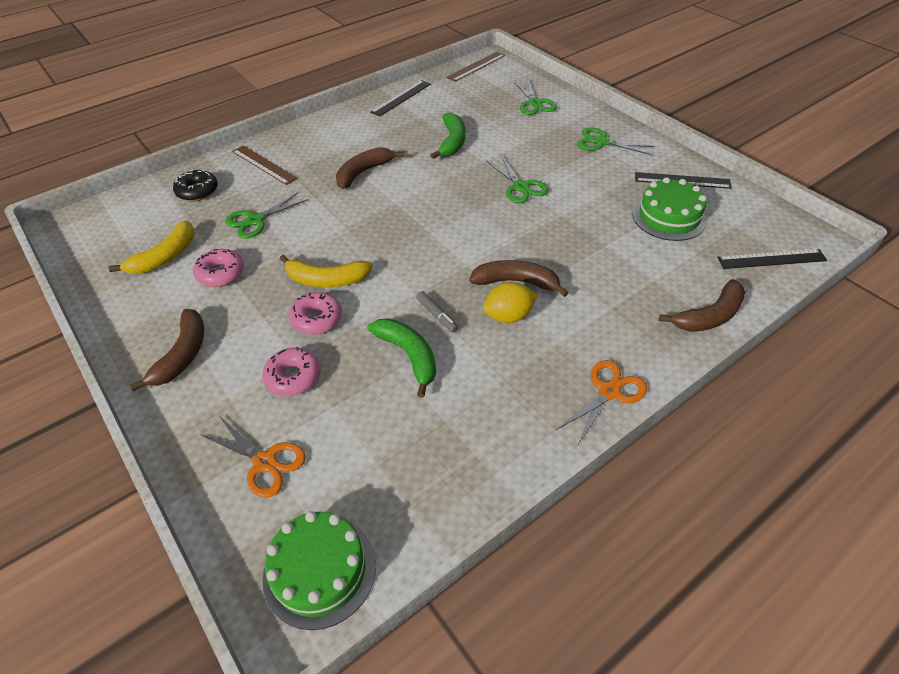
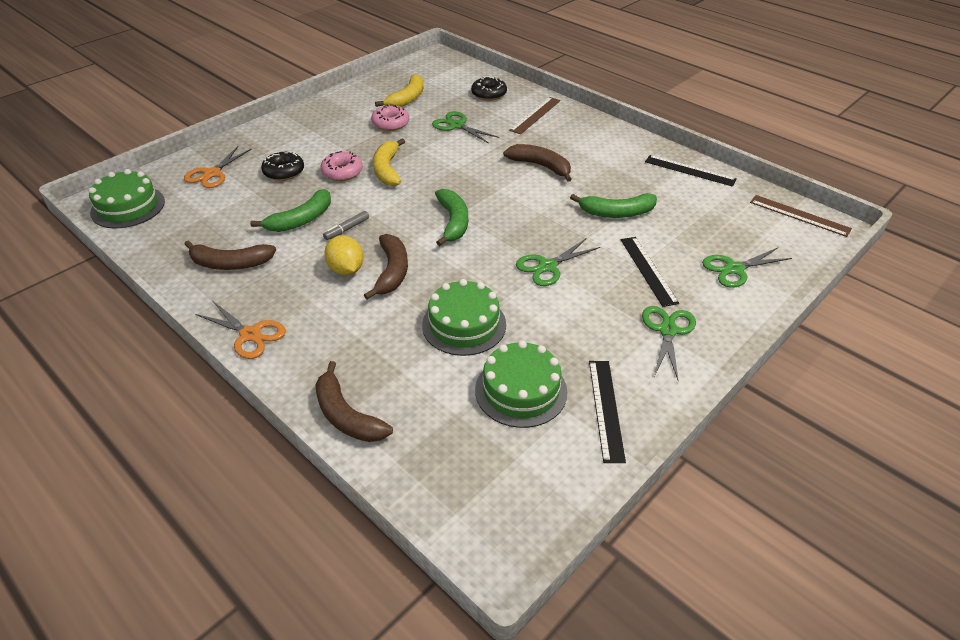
camera: 80 degrees right, 5 degrees down
yellow banana [109,220,194,274] -> yellow banana turned 90 degrees counterclockwise [375,74,423,107]
brown banana [130,309,204,391] -> brown banana moved to [184,241,276,270]
pink donut [263,347,321,396] -> black donut [261,151,304,181]
black ruler [717,249,827,269] -> black ruler moved to [621,237,679,307]
none -> green cake [422,279,506,356]
none -> green banana [435,189,468,246]

